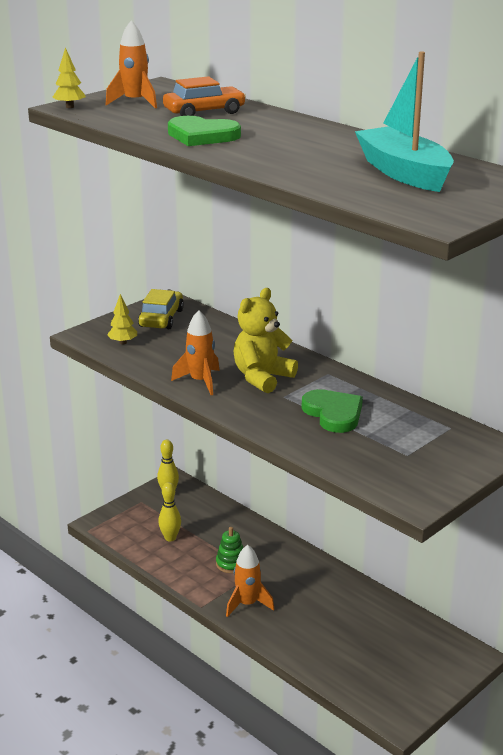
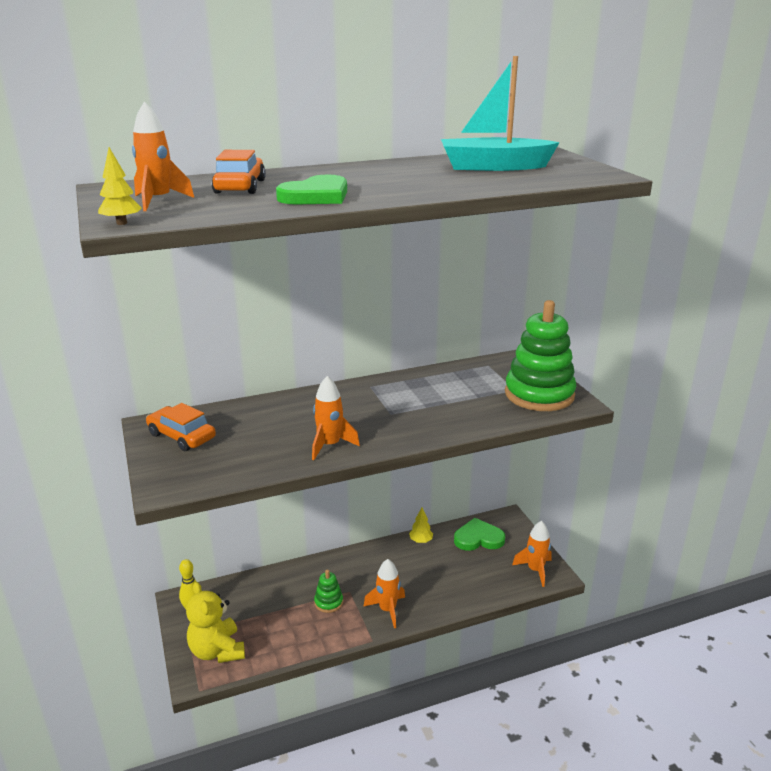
camera: 65 degrees left, 0 degrees up
yellow tree [107,294,137,345] -> yellow tree moved to [409,508,433,543]
yellow car [138,289,184,329] -> orange car [146,403,216,451]
yellow bowling pin [158,482,181,541] -> none
yellow teddy bear [233,288,298,393] -> yellow teddy bear moved to [186,582,245,663]
green heart [301,389,363,433] -> green heart moved to [454,518,505,551]
none -> green stacking toy [505,300,576,411]
none -> orange rocket [512,521,552,587]

